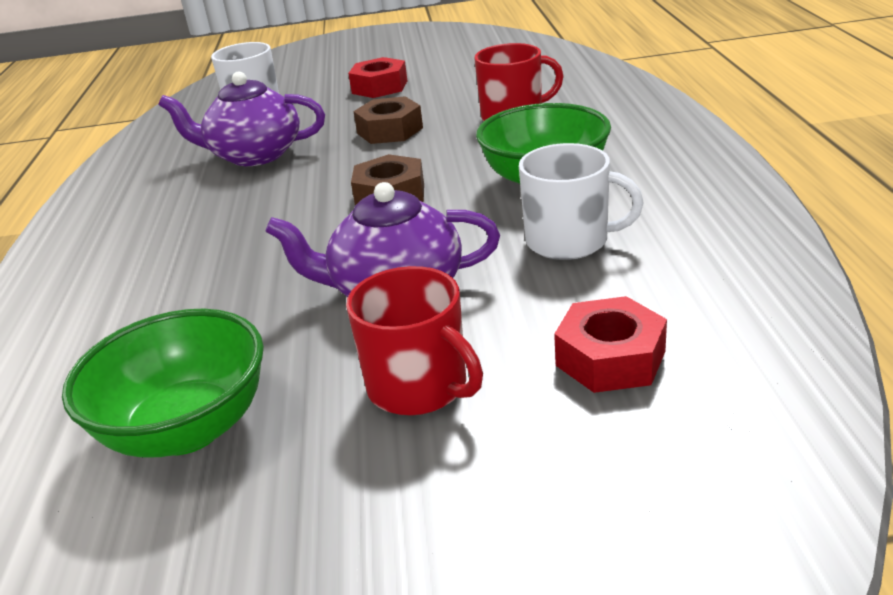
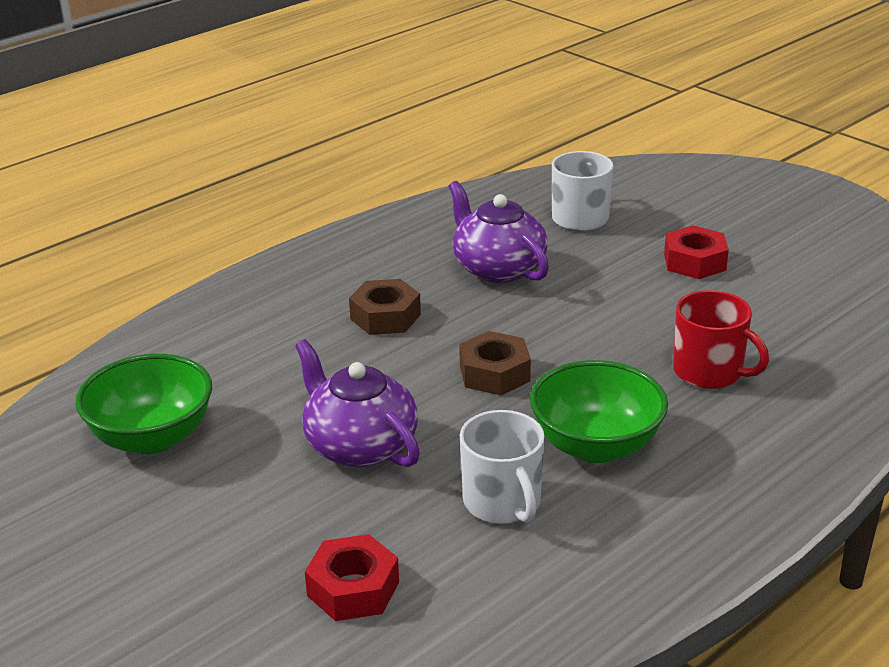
camera: 50 degrees right, 0 degrees up
red mug [346,266,483,416] -> none
brown nut [353,96,423,144] -> brown nut moved to [349,279,421,335]

